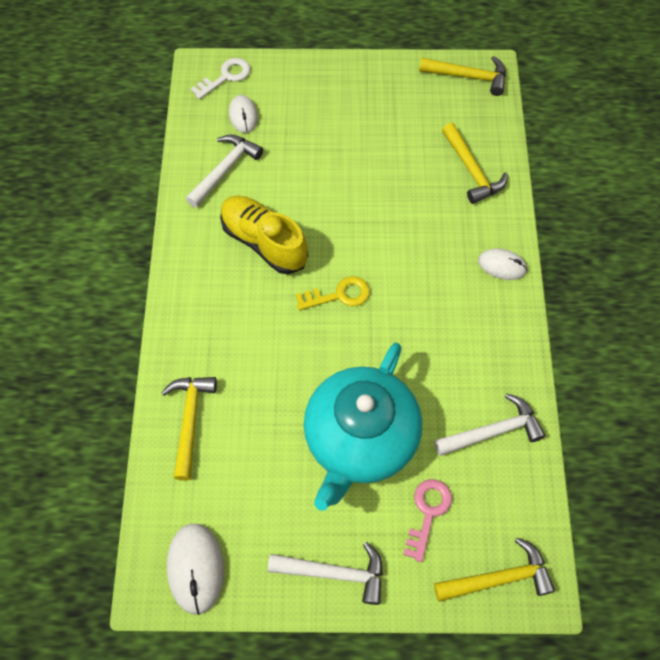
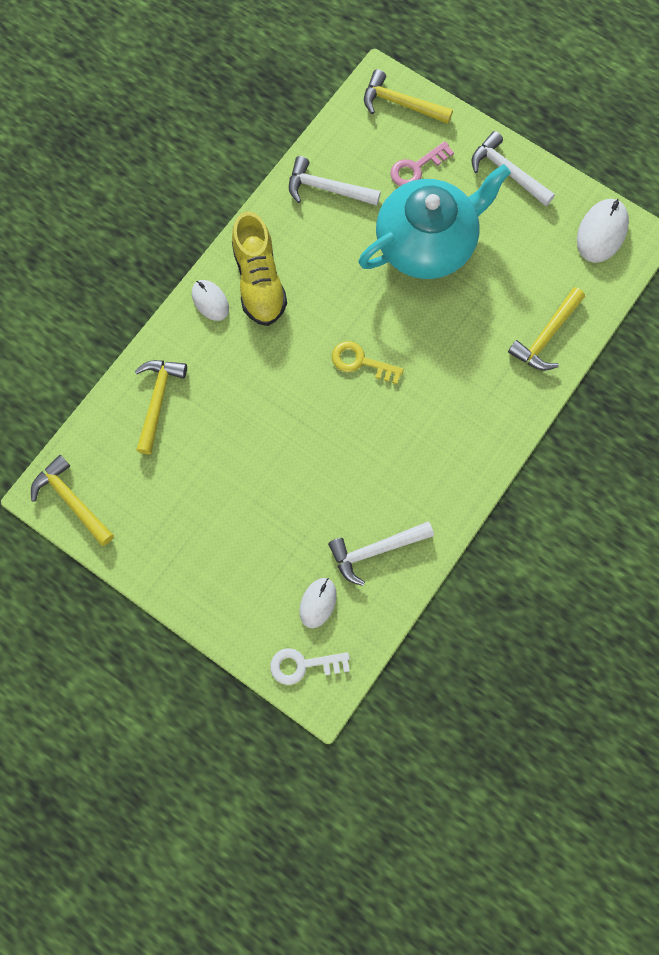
camera: 145 degrees left, 10 degrees up
yellow shoe [220,196,308,274] -> yellow shoe moved to [232,212,287,326]

